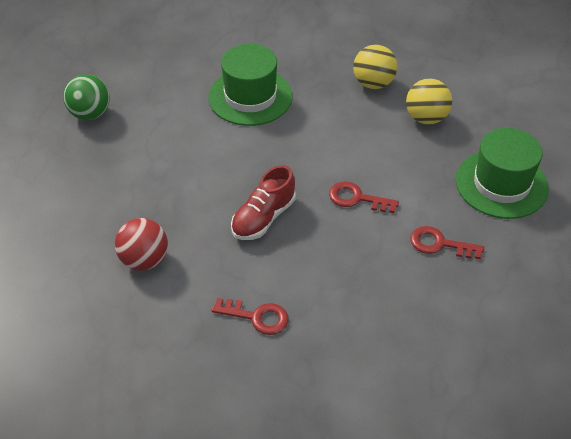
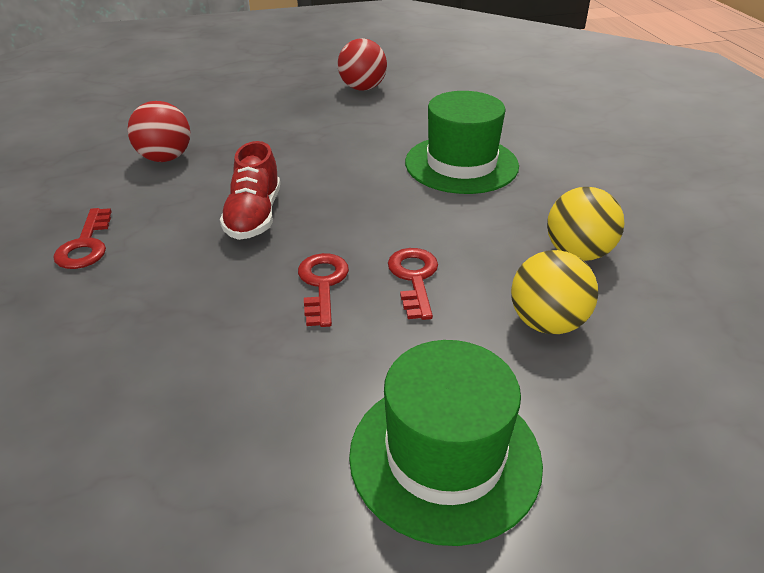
camera: 70 degrees right, 10 degrees down
green ball [63,74,110,120] -> red ball [338,38,387,91]
red shoe [231,165,295,240] -> red shoe turned 105 degrees counterclockwise [220,141,280,240]
red key [410,226,484,259] -> red key moved to [388,248,438,320]

